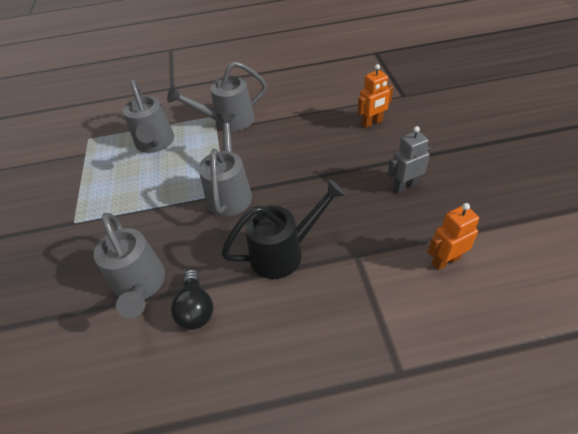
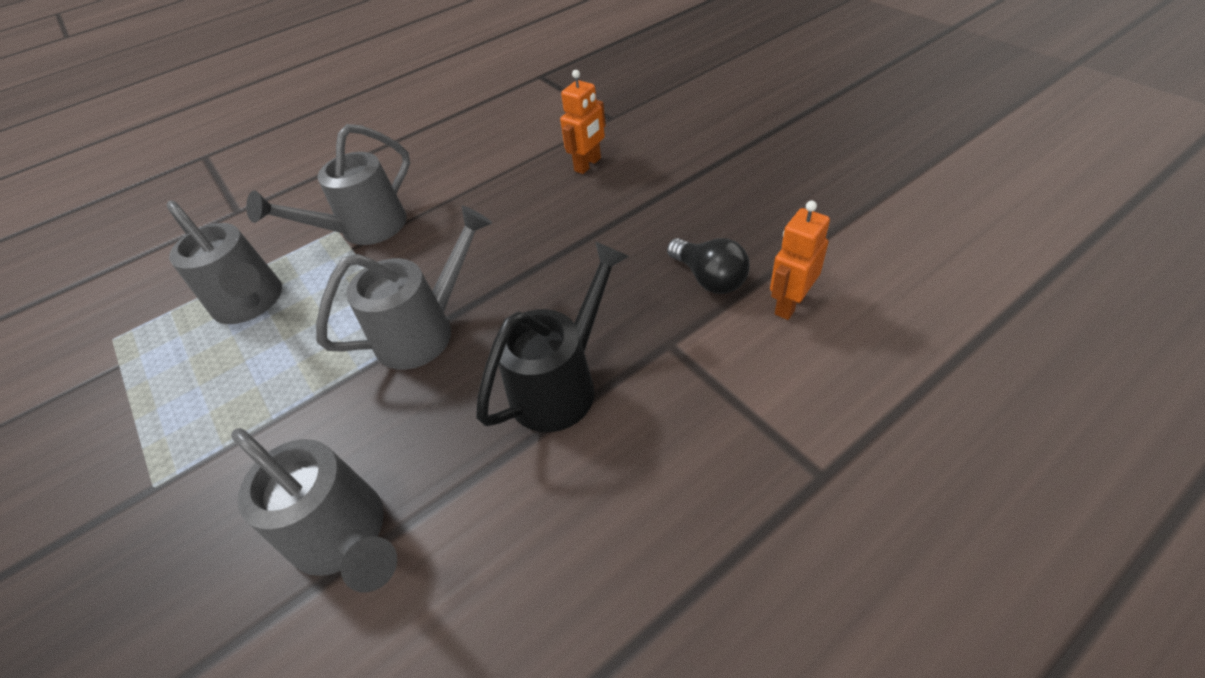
camera: 25 degrees left, 0 degrees up
black light bulb [171,269,213,330] -> black light bulb moved to [667,238,750,294]
grey watering can [199,113,252,217] -> grey watering can turned 75 degrees clockwise [316,206,492,370]
grey robot [388,126,431,193] -> none

